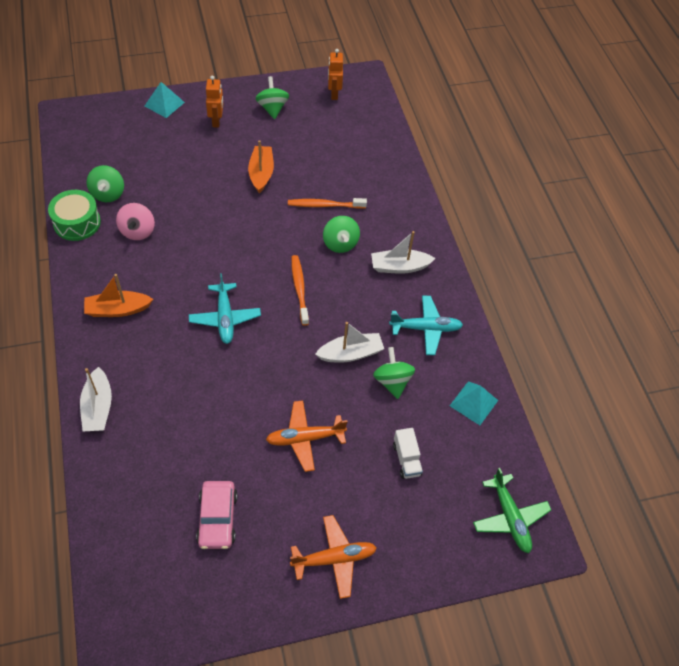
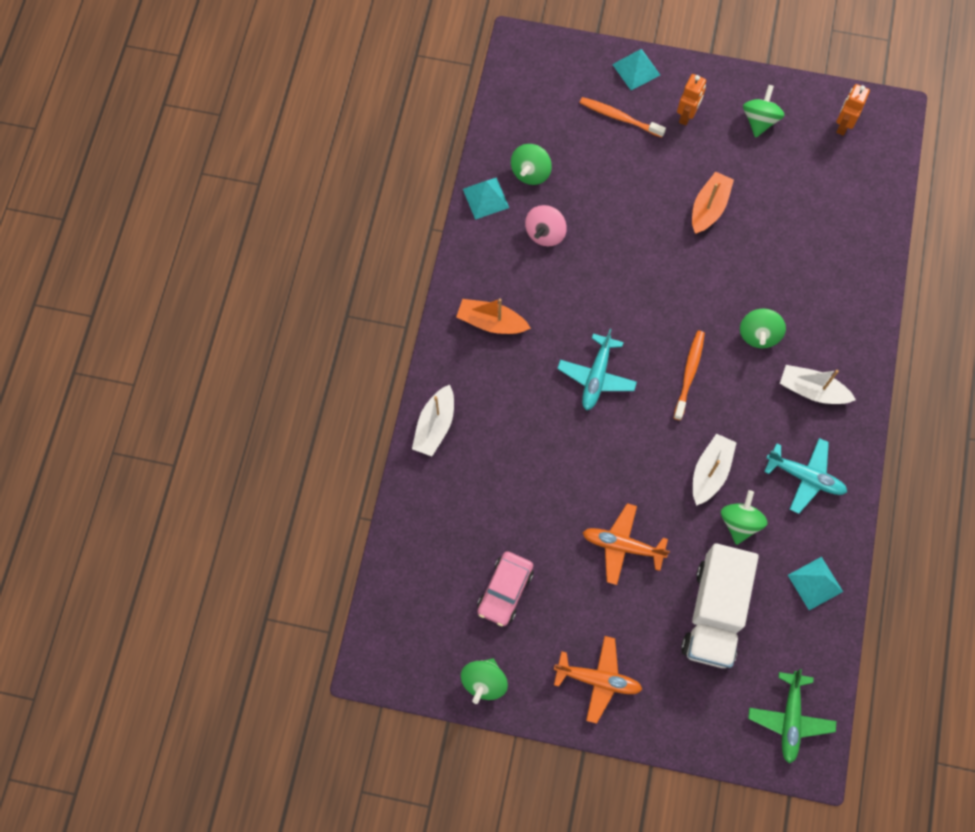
camera: 30 degrees right, 15 degrees up
green drum [48,190,101,241] -> turquoise pyramid [463,177,509,220]
orange toothbrush [288,198,367,209] -> orange toothbrush moved to [580,97,666,138]
white boat [315,322,384,363] -> white boat turned 75 degrees counterclockwise [693,433,737,506]
white truck [393,428,423,479] -> white truck [681,543,759,668], size x2.25
none -> green spinning top [461,658,508,704]

